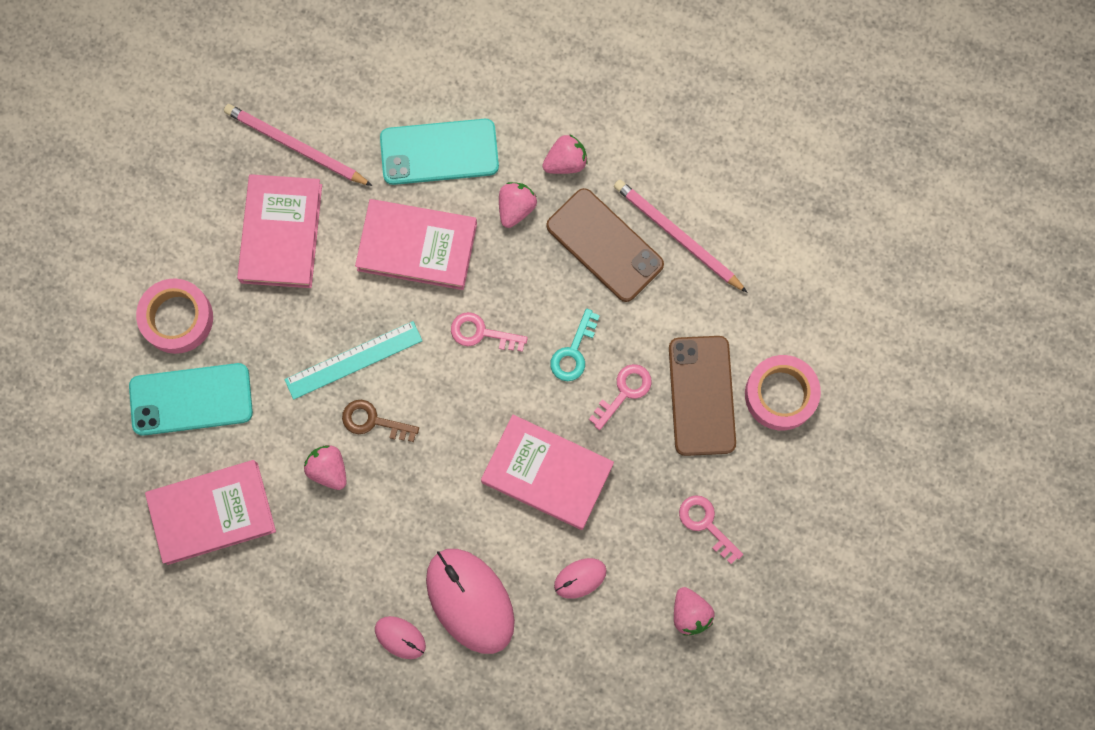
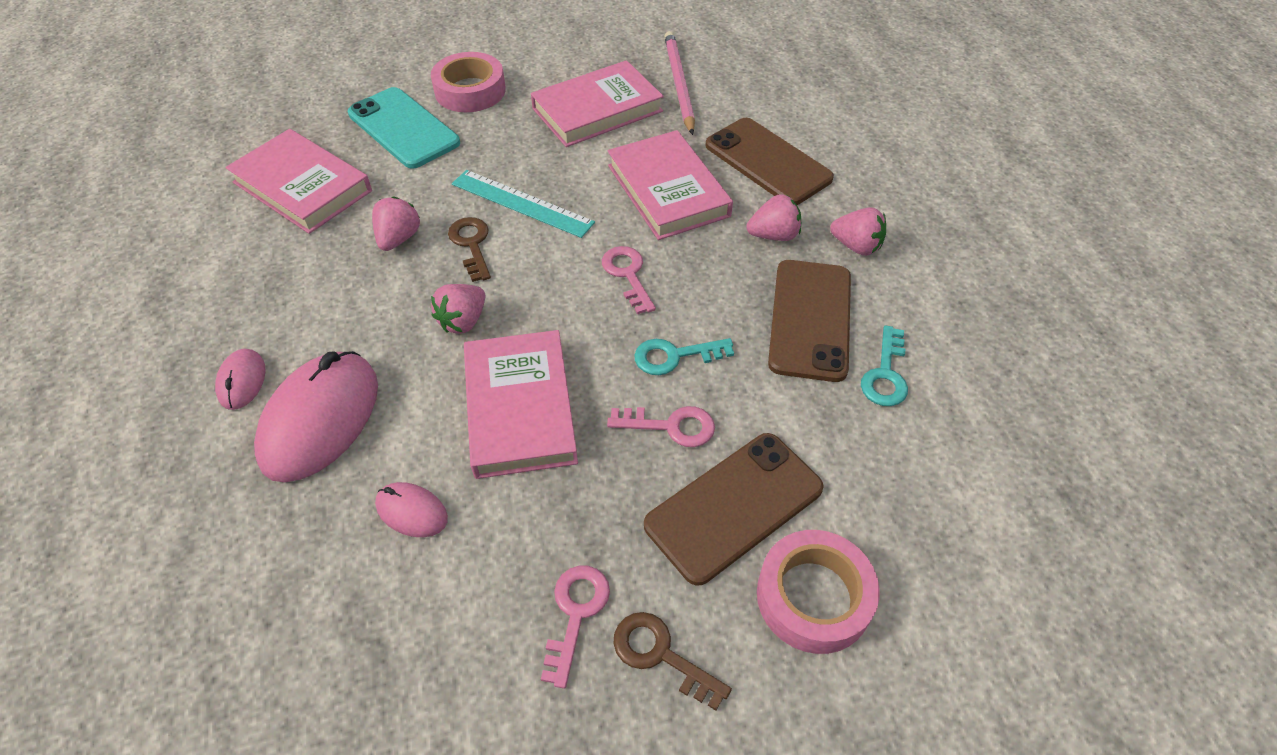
camera: 55 degrees right, 25 degrees down
turquoise phone [380,119,499,185] -> brown phone [705,118,834,205]
pink pencil [614,179,748,293] -> turquoise key [861,325,908,406]
pink strawberry [674,587,715,636] -> pink strawberry moved to [431,284,486,334]
none -> brown key [613,612,732,710]

